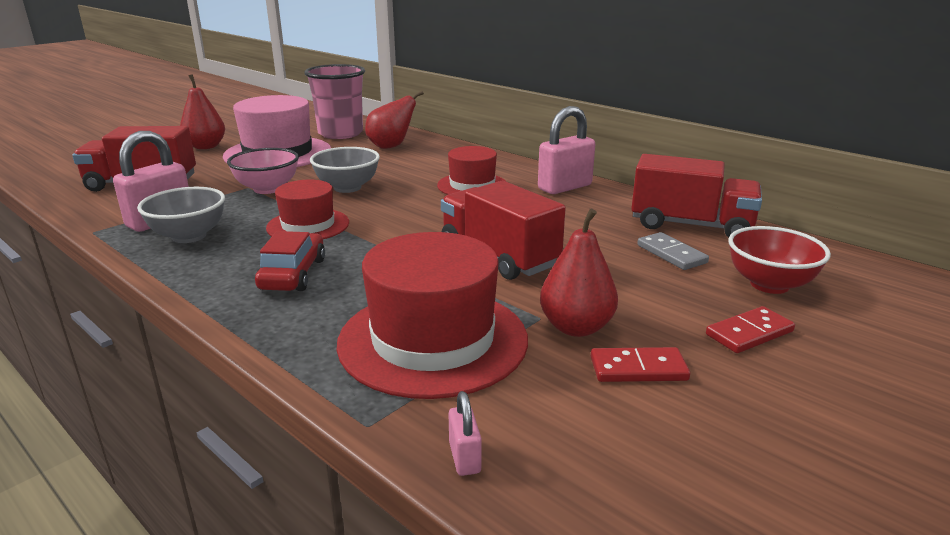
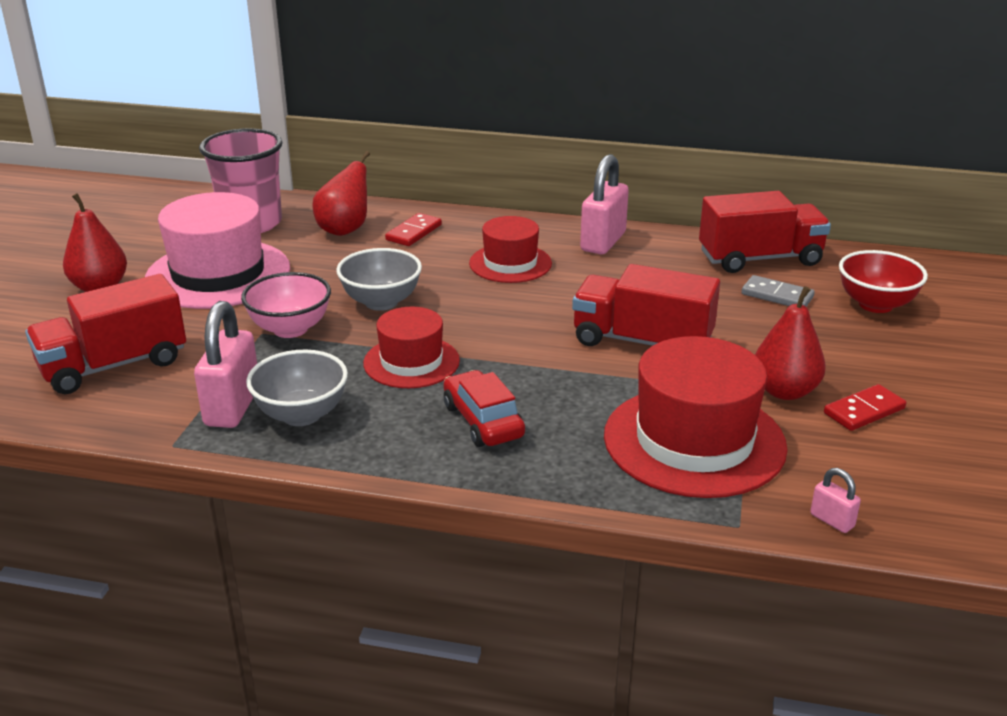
camera: 30 degrees left, 5 degrees up
red domino [706,306,795,353] -> red domino moved to [385,213,442,246]

